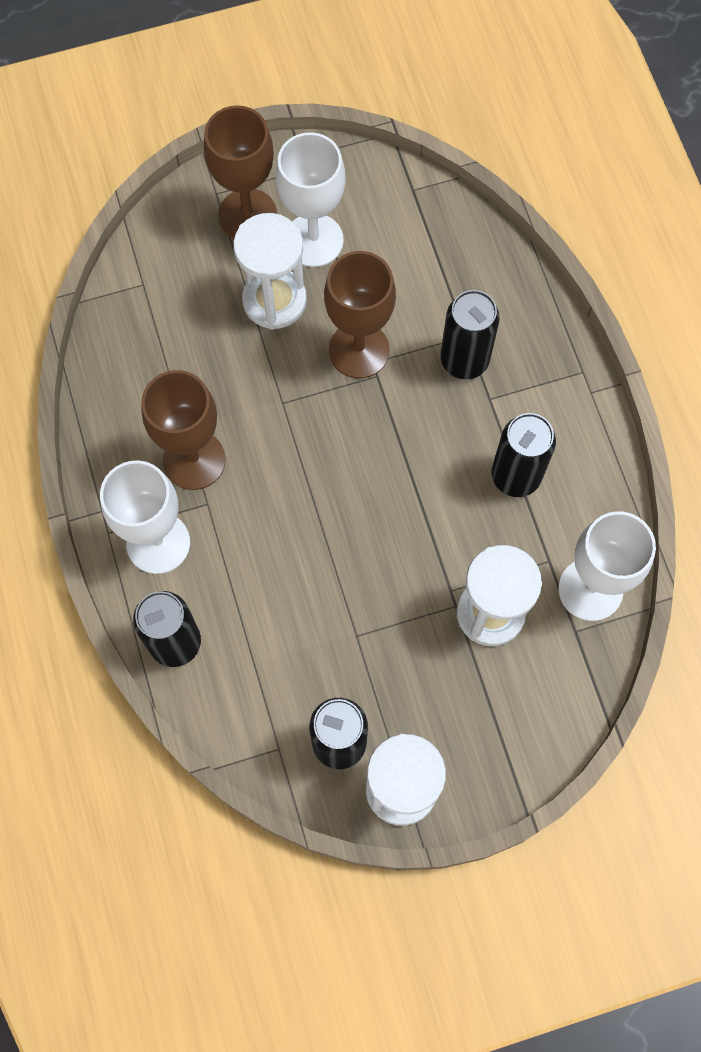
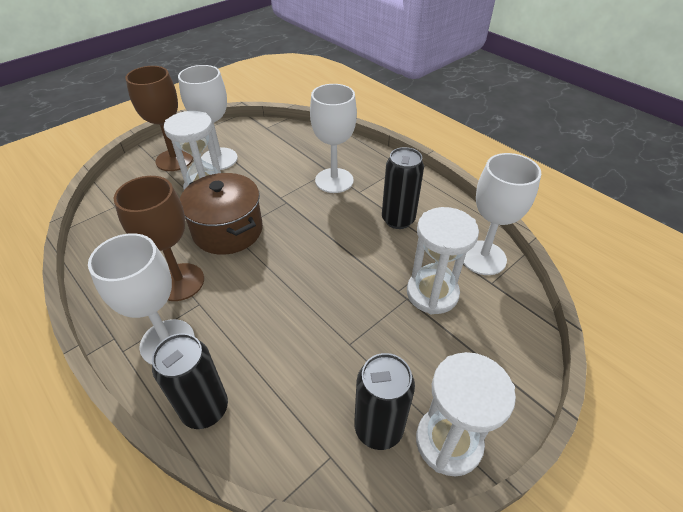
camera: 25 degrees left, 25 degrees down
brown goblet [324,251,396,379] -> none
black can [440,290,500,379] -> white goblet [310,84,357,193]
none -> brown pot [180,173,263,255]

